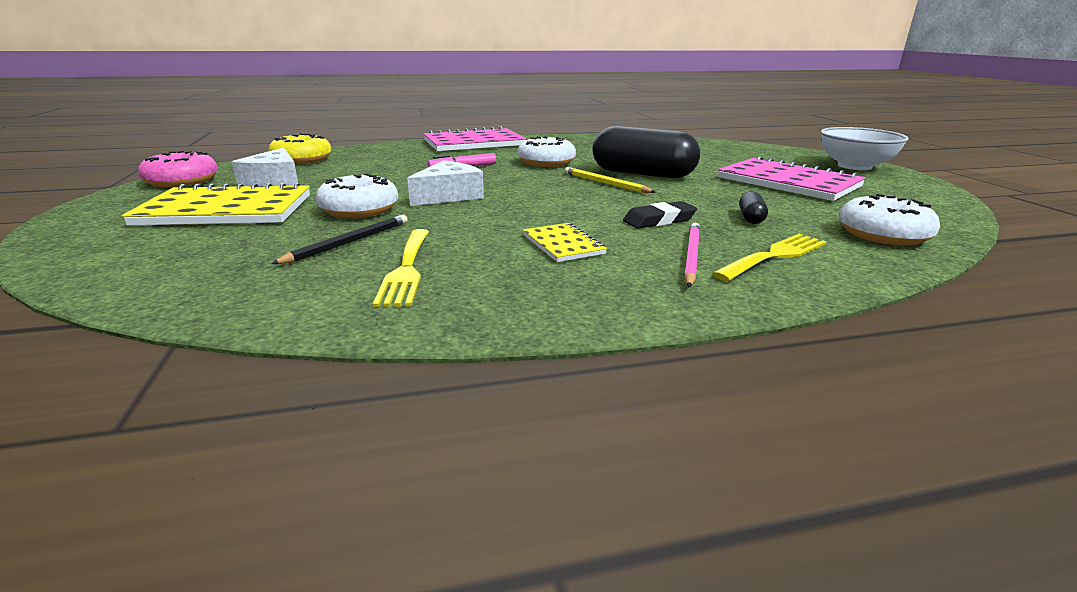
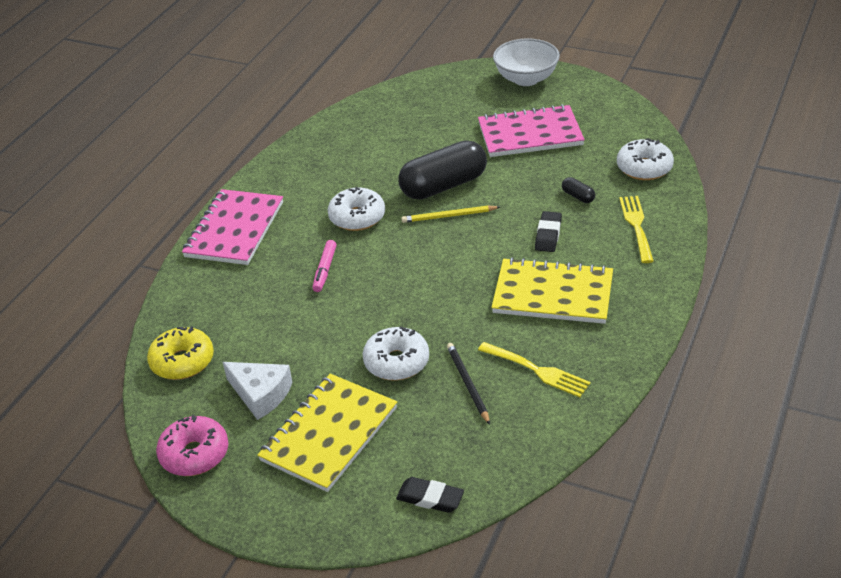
camera: 50 degrees left, 15 degrees up
white cheese [407,160,484,206] -> none
yellow notebook [523,223,607,262] -> yellow notebook [491,257,613,324], size x2.02
pink pencil [684,223,700,287] -> none
none -> black eraser [396,477,464,513]

